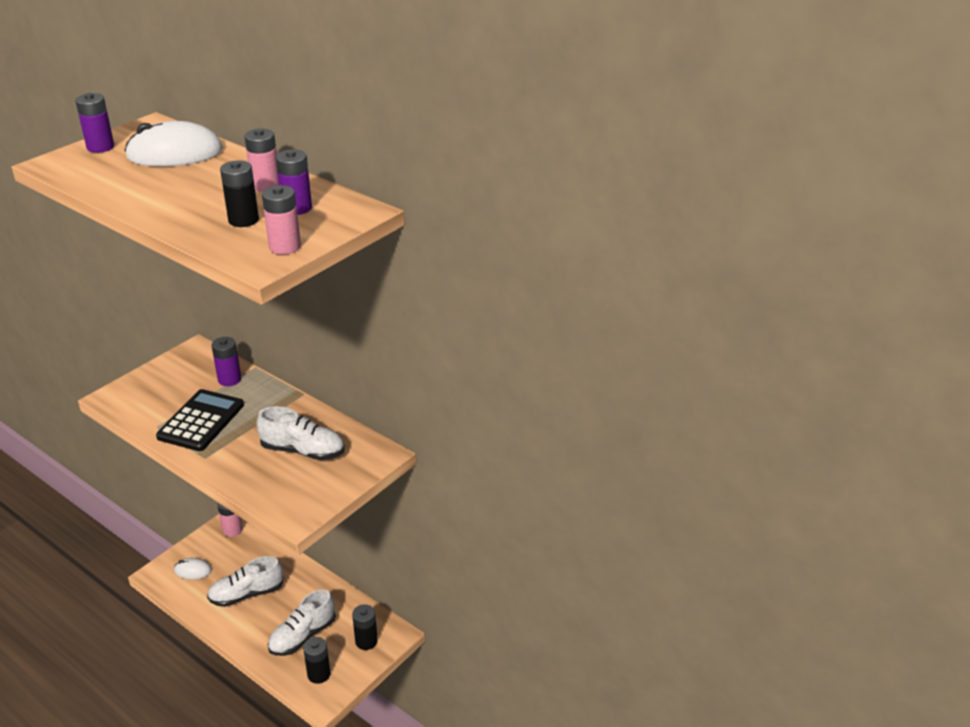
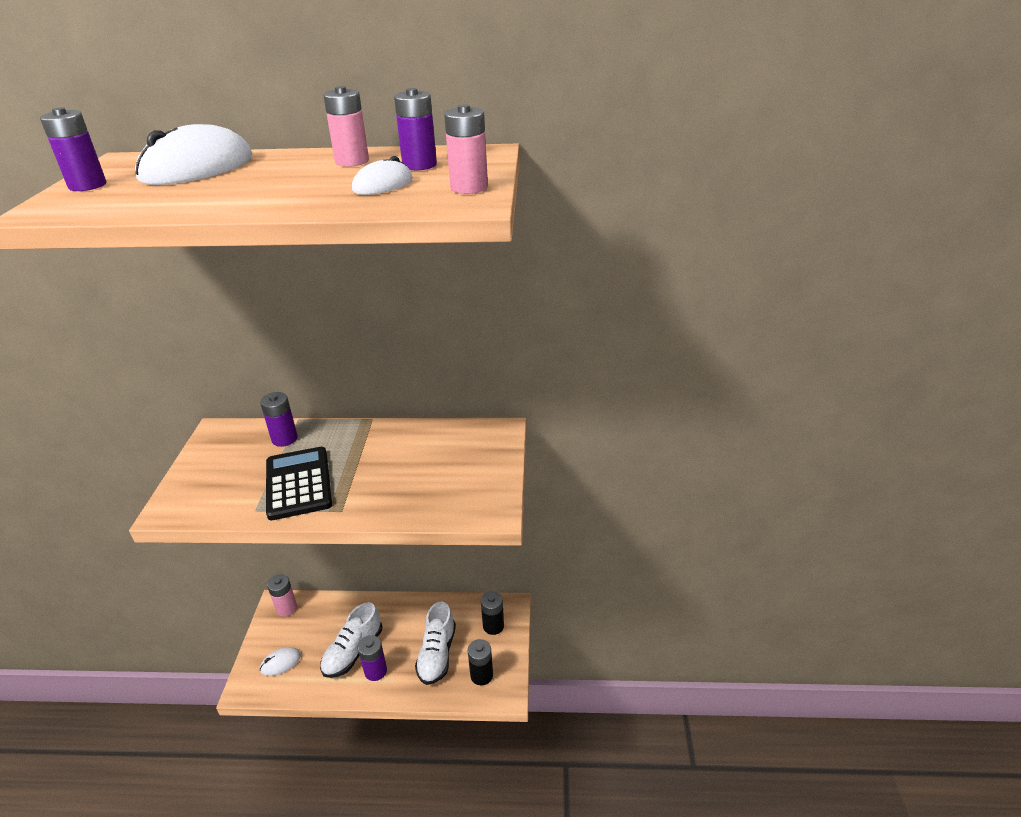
camera: 35 degrees left, 0 degrees up
black battery [220,160,259,227] -> white mouse [352,156,413,195]
white shoe [256,406,345,460] -> none
none -> purple battery [358,635,387,681]

